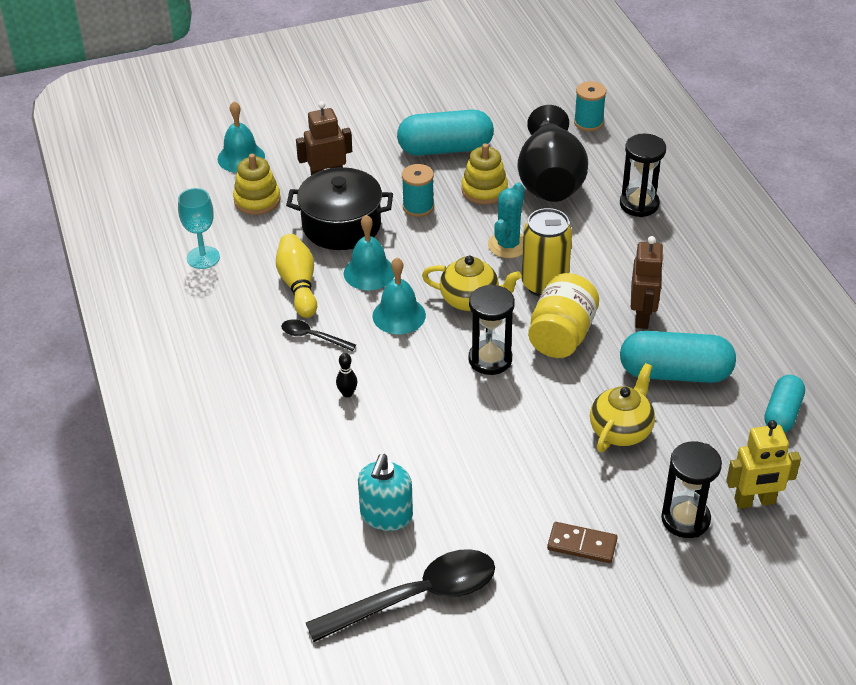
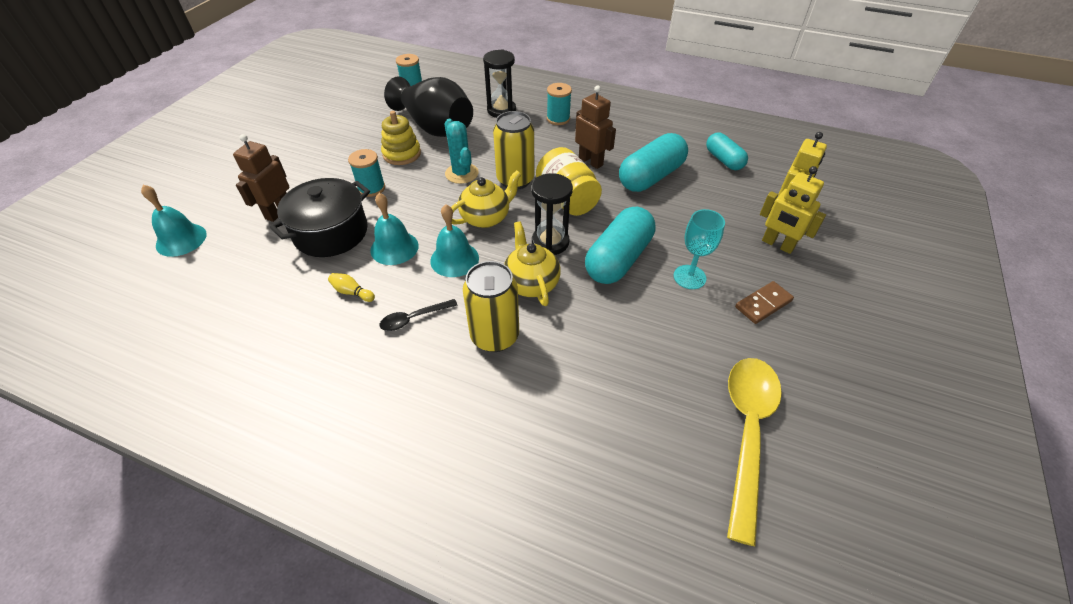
camera: 50 degrees left, 5 degrees up
turquoise goblet [178,188,220,269] -> turquoise goblet moved to [674,209,725,289]
yellow stacking toy [233,154,281,215] -> none
yellow bowling pin [276,234,317,318] -> yellow bowling pin [328,273,375,302], size x0.52
black spoon [306,549,495,642] -> yellow spoon [727,358,782,546]
black bowling pin [336,353,357,397] -> yellow can [463,261,519,352]
turquoise soap dispenser [358,454,413,531] -> none
turquoise capsule [397,109,494,156] -> turquoise capsule moved to [585,207,655,284]
yellow teapot [590,363,655,452] -> yellow teapot moved to [504,221,561,306]
black hourglass [661,441,722,538] -> yellow robot [760,166,826,254]
none -> turquoise spool [547,83,572,125]

